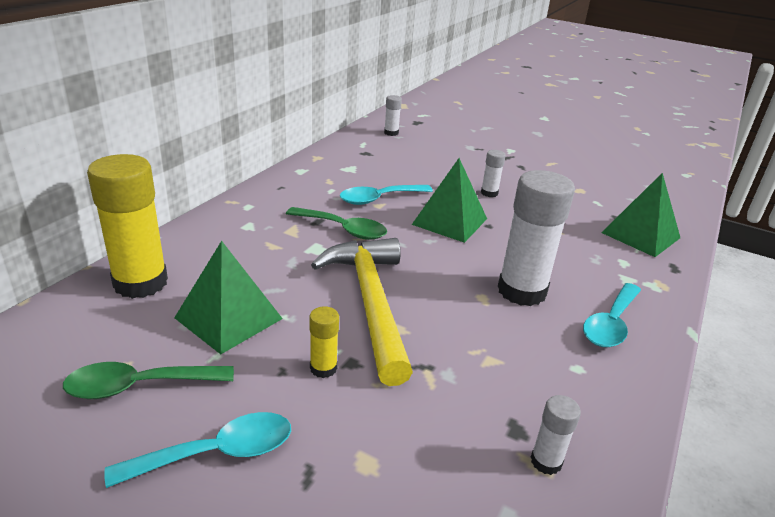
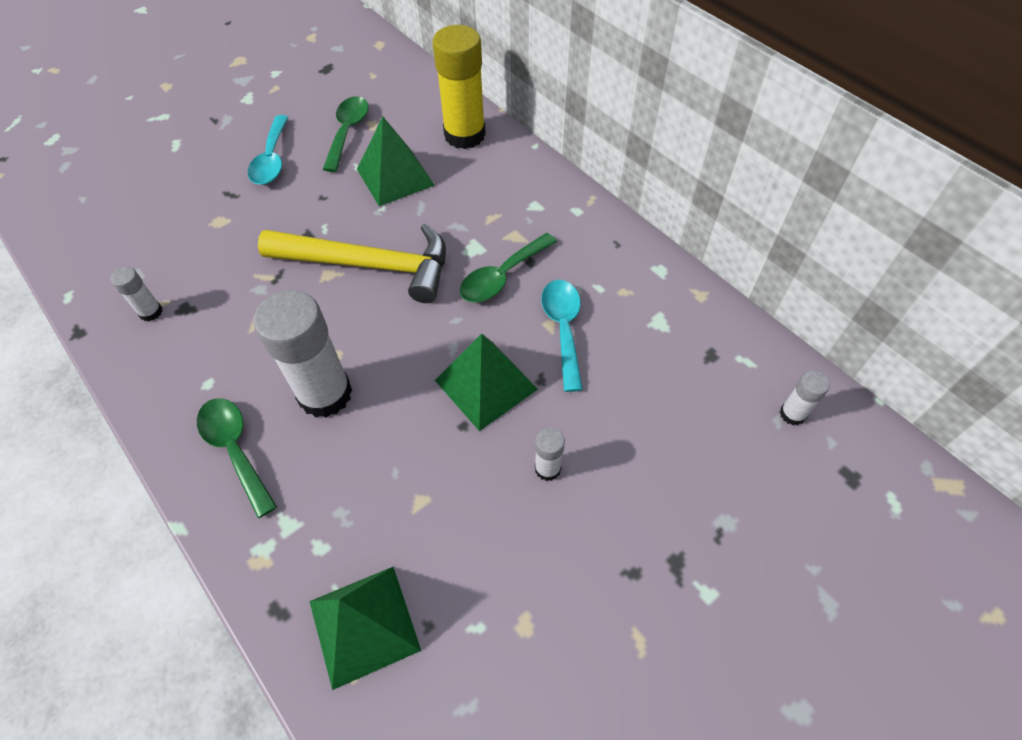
camera: 115 degrees right, 25 degrees up
yellow glue stick [309,306,339,378] -> none
turquoise spoon [583,283,641,347] -> green spoon [197,398,277,518]

